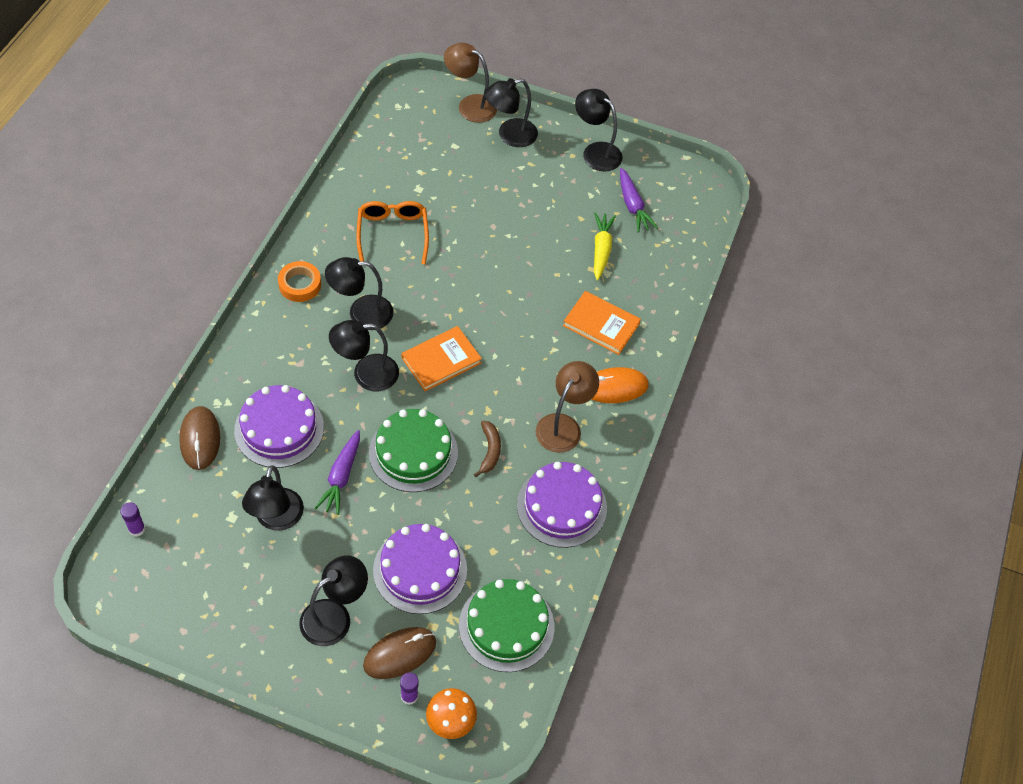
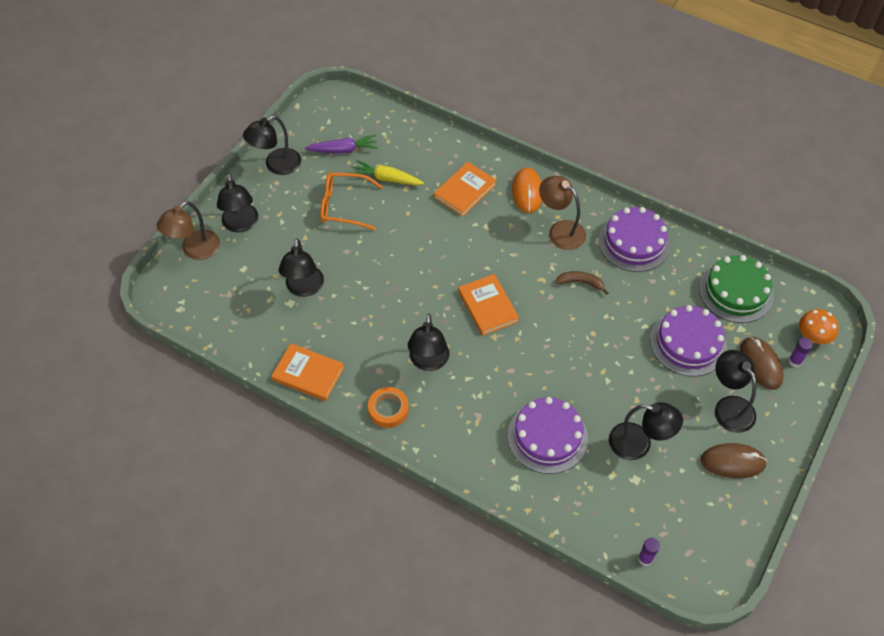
camera: 75 degrees left, 0 degrees up
brown mouse [179,406,220,470] -> brown mouse moved to [701,443,767,478]
purple carrot [315,430,360,515] -> none
black lamp [329,320,399,391] -> black lamp moved to [279,238,324,297]
orange glasses [356,201,429,265] -> orange glasses moved to [320,172,383,230]
green cake [369,409,458,492] -> none
none -> orange book [271,343,344,401]

